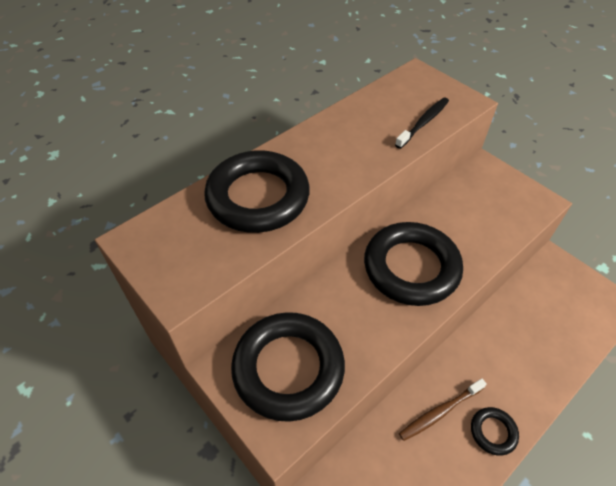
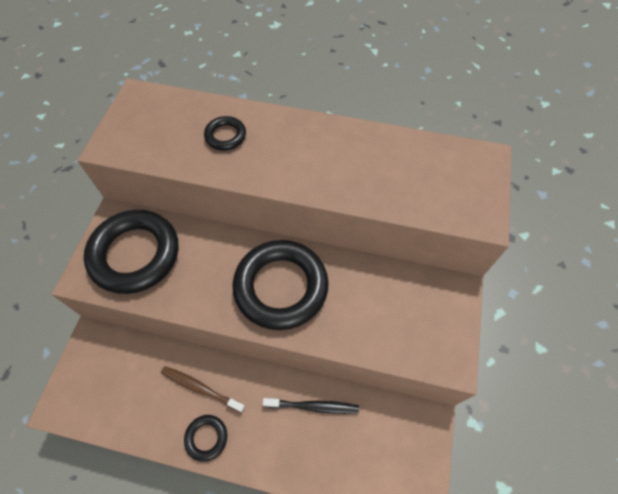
camera: 55 degrees right, 10 degrees up
black ring [204,150,310,233] -> black ring [204,116,246,150], size x0.45
black toothbrush [395,98,449,149] -> black toothbrush moved to [263,398,359,414]

